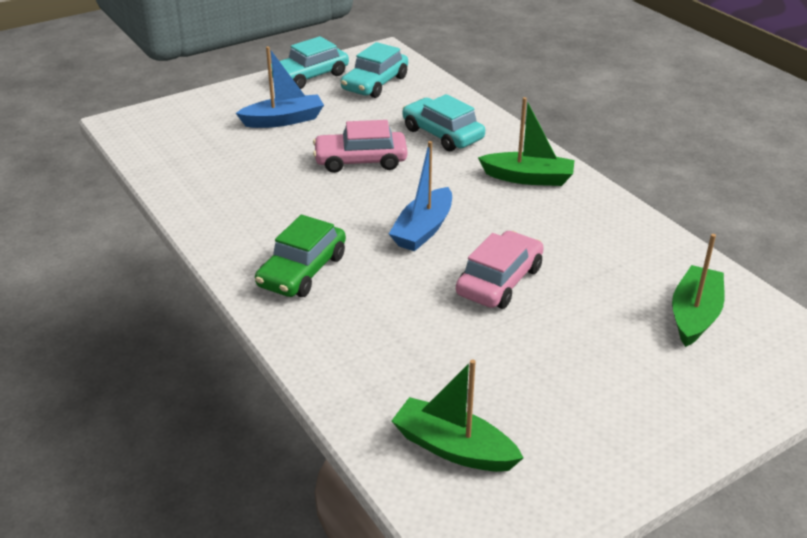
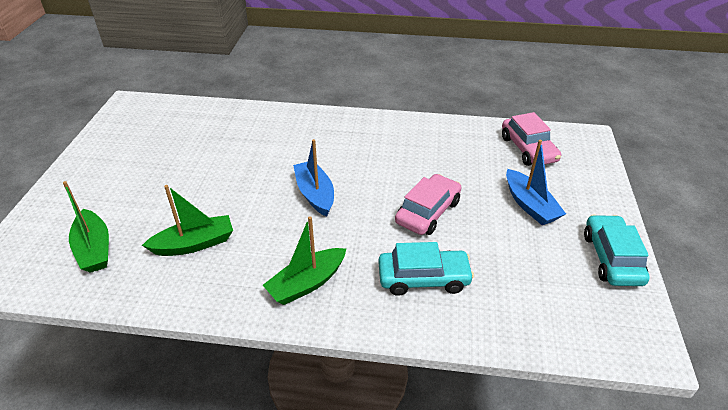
camera: 130 degrees right, 5 degrees up
blue boat [236,46,324,128] -> blue boat turned 45 degrees counterclockwise [506,140,566,225]
green car [255,215,346,297] -> none
turquoise car [341,42,408,98] -> none
green boat [392,359,524,472] -> green boat moved to [142,185,233,256]
pink car [456,231,544,309] -> pink car moved to [502,112,561,166]

